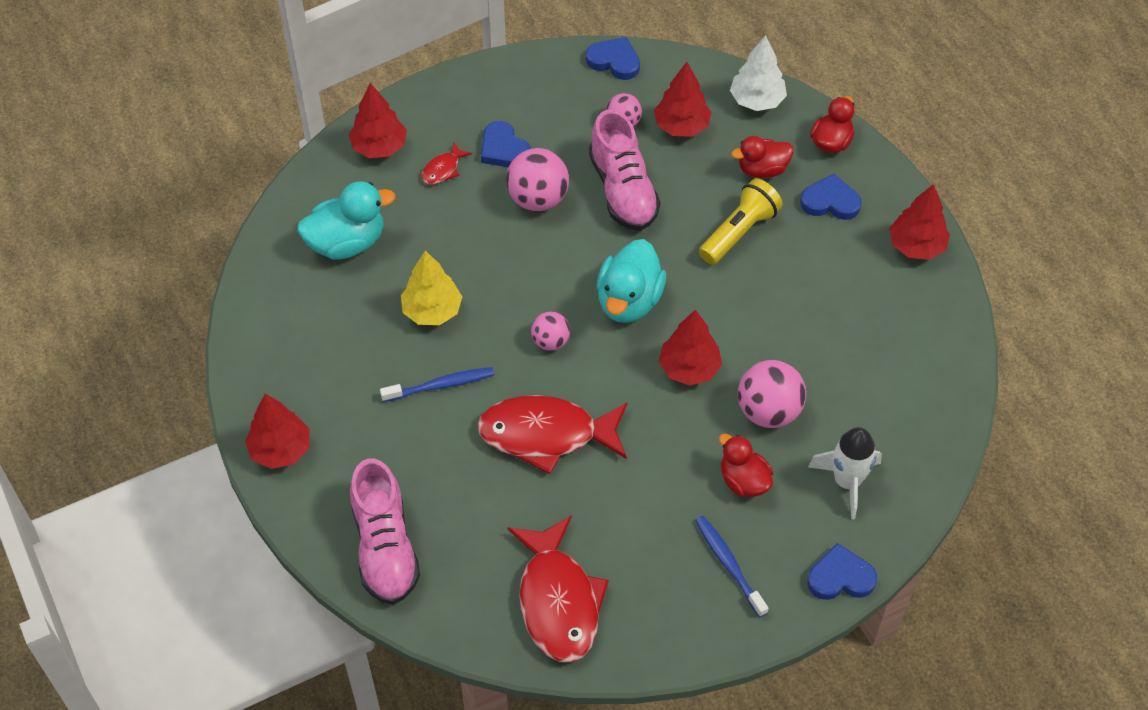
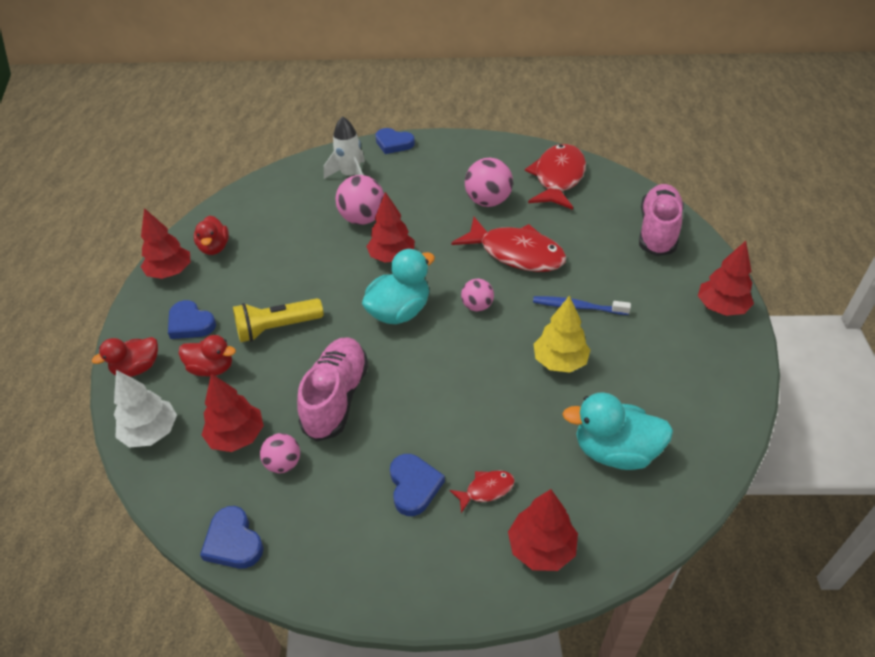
camera: 150 degrees left, 10 degrees down
pink ball [506,148,569,211] -> pink ball moved to [465,158,513,207]
blue toothbrush [695,516,769,617] -> none
red duck [719,433,773,497] -> red duck moved to [194,215,229,255]

